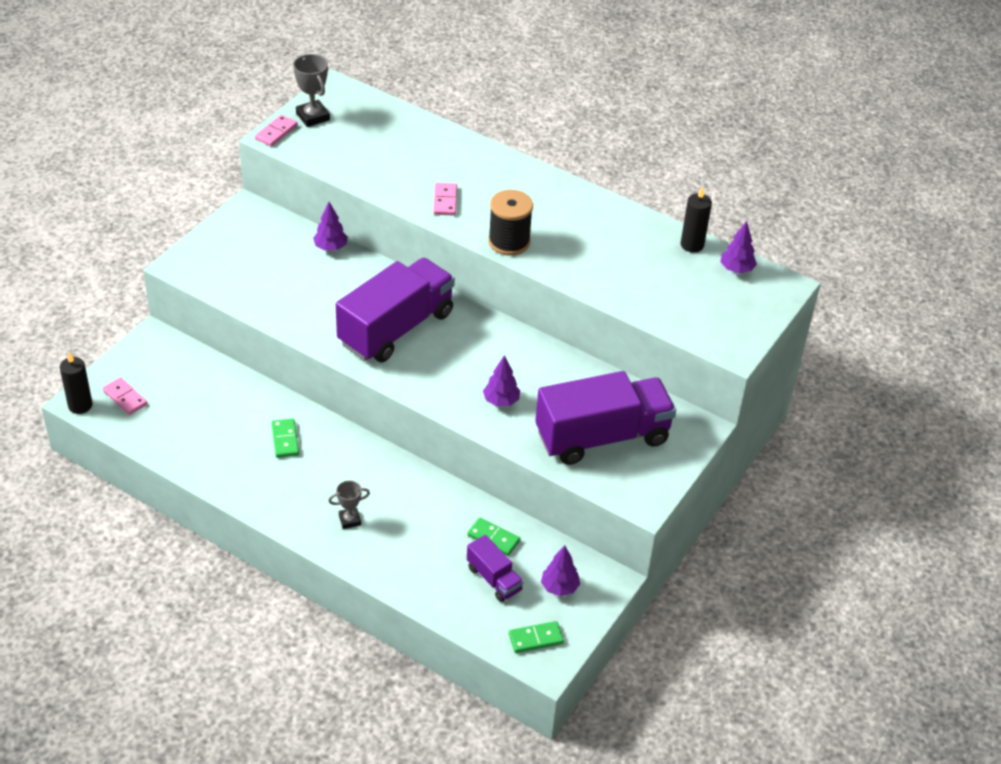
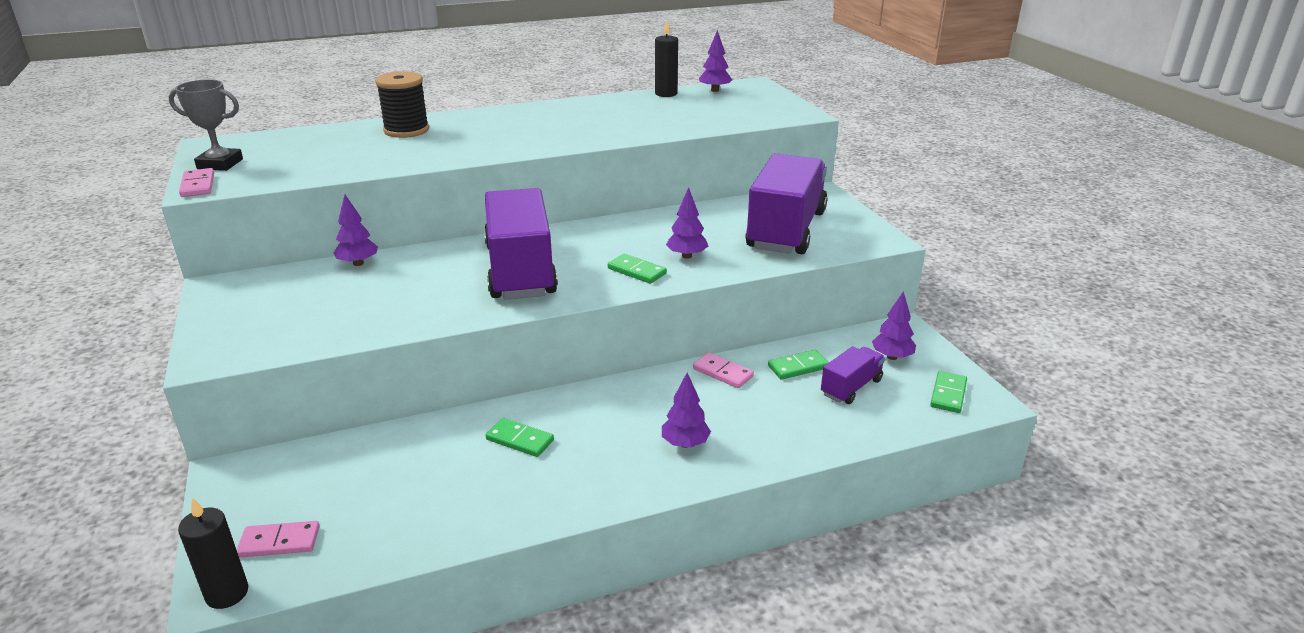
camera: 50 degrees left, 15 degrees down
grey trophy [328,481,370,529] -> purple tree [662,373,711,448]
pink domino [433,183,457,216] -> pink domino moved to [693,352,754,388]
purple truck [467,535,523,602] -> purple truck turned 45 degrees counterclockwise [821,346,885,404]
black spool [488,190,533,256] -> black spool moved to [375,71,429,138]
none -> green domino [608,254,667,284]

